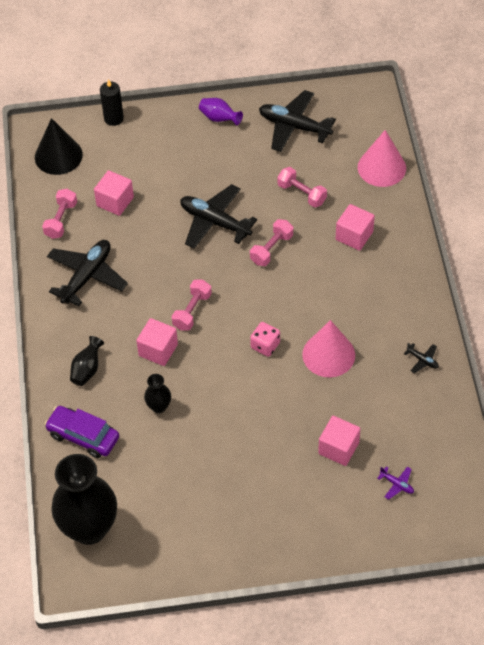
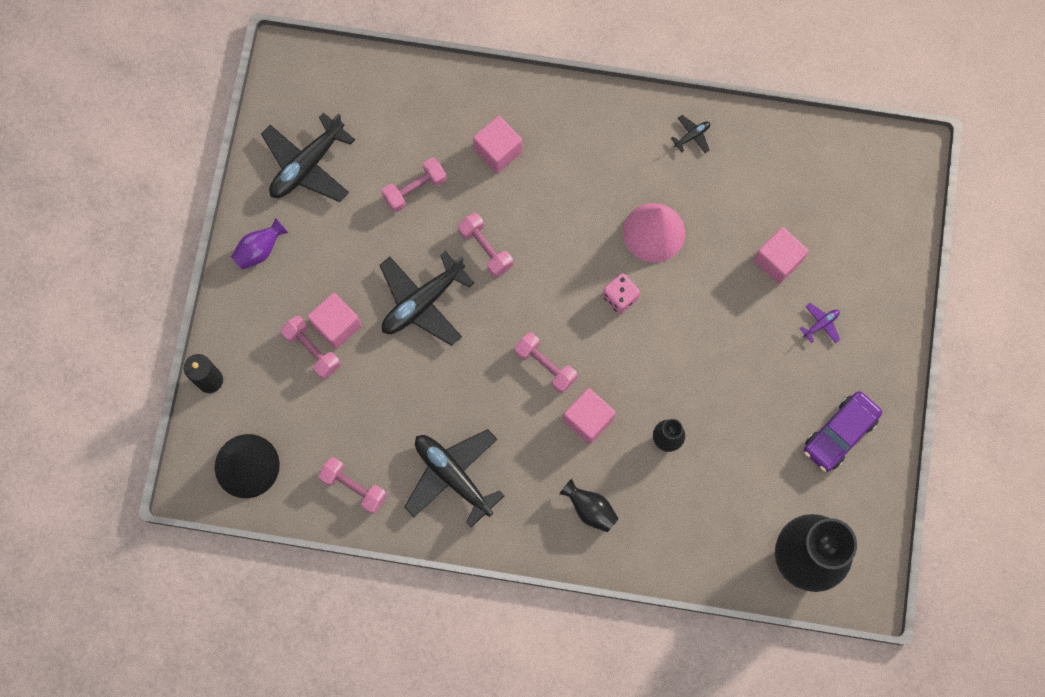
camera: 75 degrees left, 20 degrees up
purple car [45,406,119,458] -> purple car moved to [804,391,882,472]
pink cube [94,170,134,216] -> pink cube moved to [308,293,362,349]
pink cone [358,130,406,187] -> none
purple plane [377,466,414,500] -> purple plane moved to [800,303,840,343]
none -> pink dumbbell [281,316,341,379]

